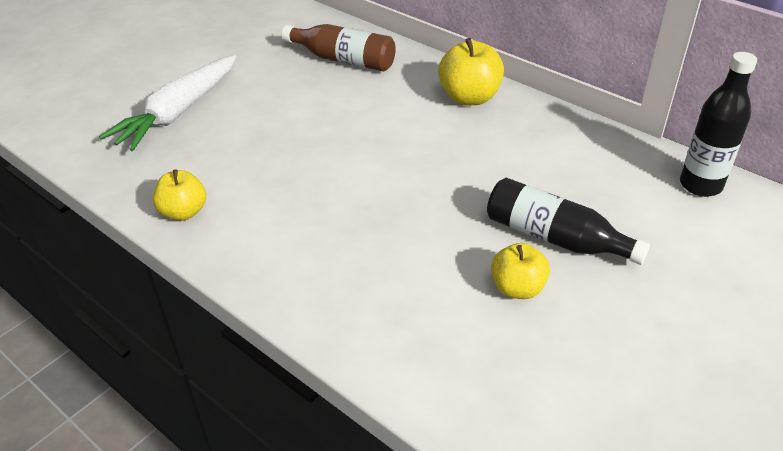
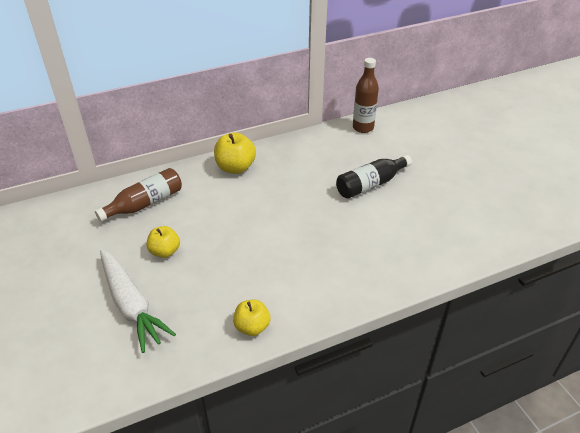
camera: 65 degrees left, 0 degrees up
yellow apple [491,243,550,299] -> yellow apple moved to [147,226,180,258]
black bottle [680,52,757,197] -> brown bottle [353,58,379,133]

